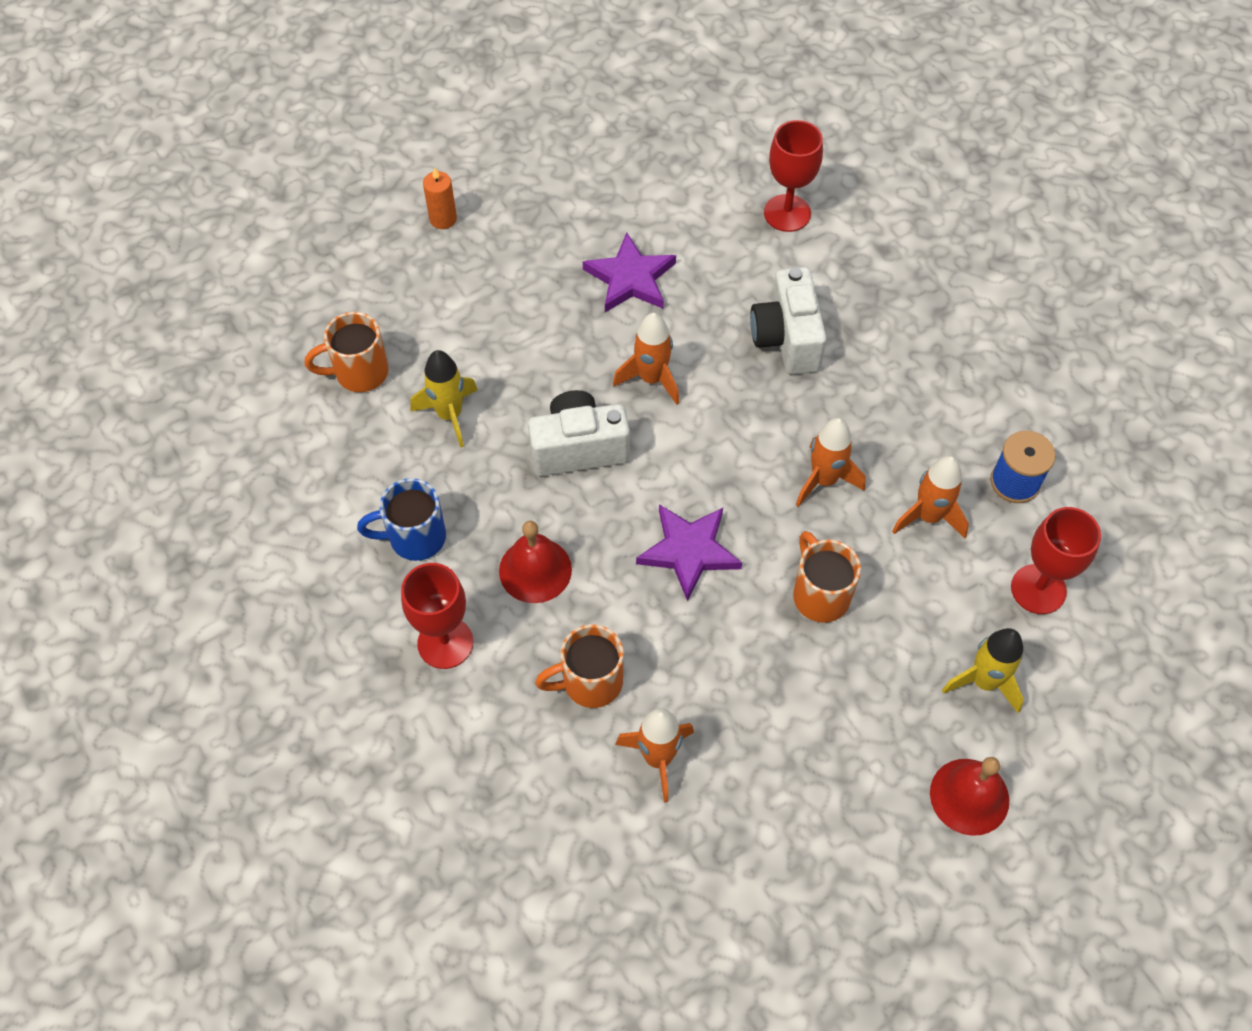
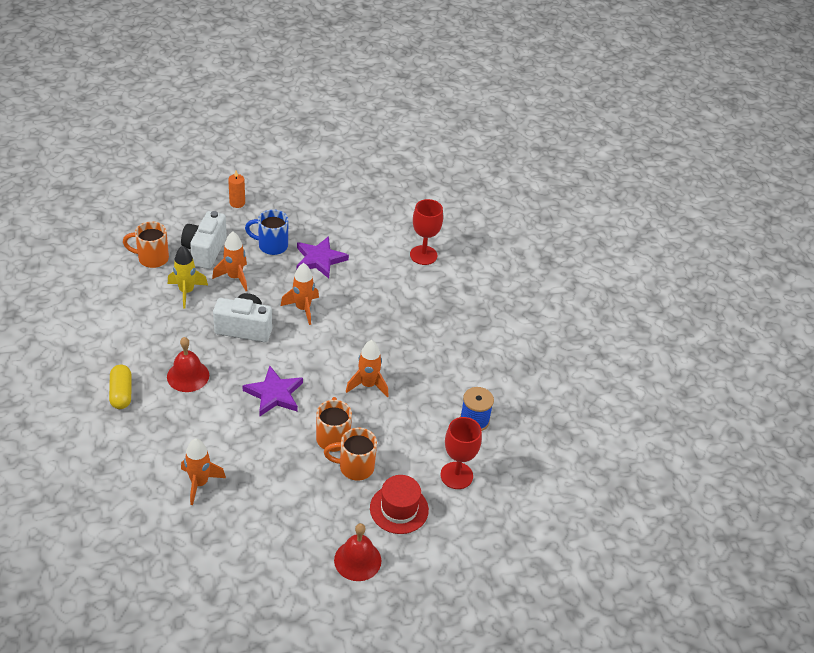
camera: 15 degrees right, 15 degrees down
blue mug [357,478,446,561] -> blue mug moved to [245,209,288,255]
red goblet [401,563,473,669] -> yellow capsule [109,365,132,409]
orange mug [535,624,624,708] -> orange mug moved to [324,428,377,480]
white camera [750,267,827,374] -> white camera moved to [181,211,227,269]
orange rocket [892,456,969,538] -> orange rocket moved to [212,232,248,291]
yellow rocket [942,628,1024,713] -> red hat [370,475,429,534]

